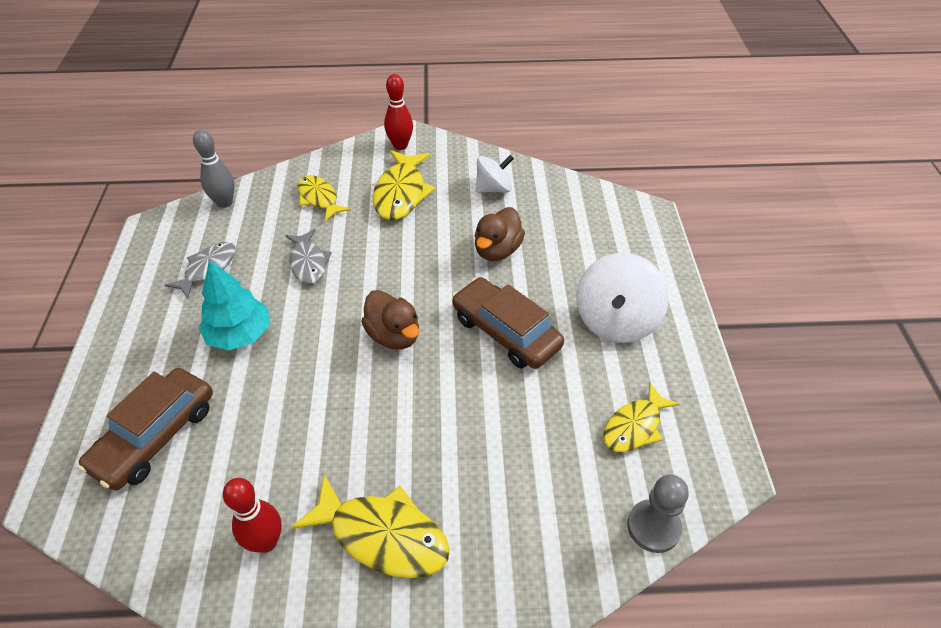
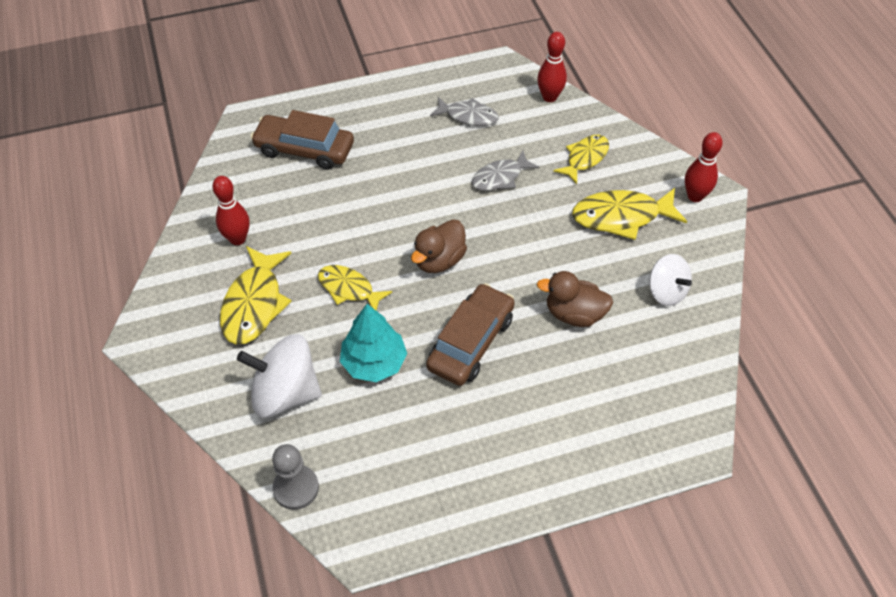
camera: 75 degrees right, 5 degrees up
grey bowling pin [193,130,235,208] -> red bowling pin [537,32,567,102]
turquoise tree [198,260,269,350] -> turquoise tree moved to [340,304,407,382]
white spinning top [576,253,669,343] -> white spinning top moved to [237,334,322,418]
yellow fish [603,383,680,452] -> yellow fish moved to [318,265,392,311]

